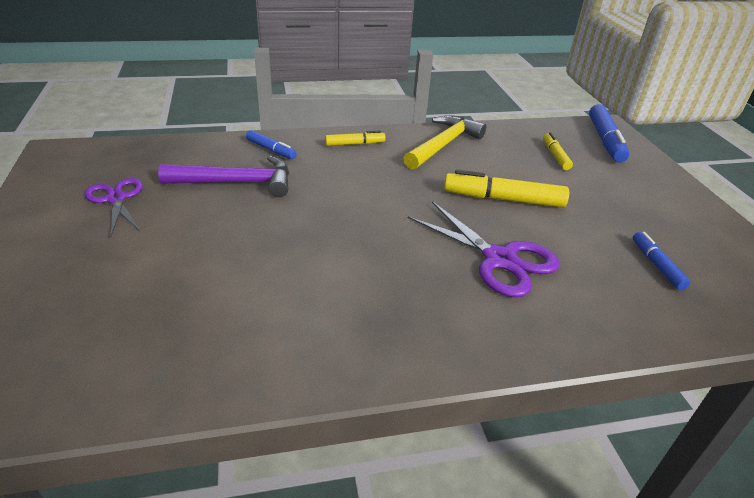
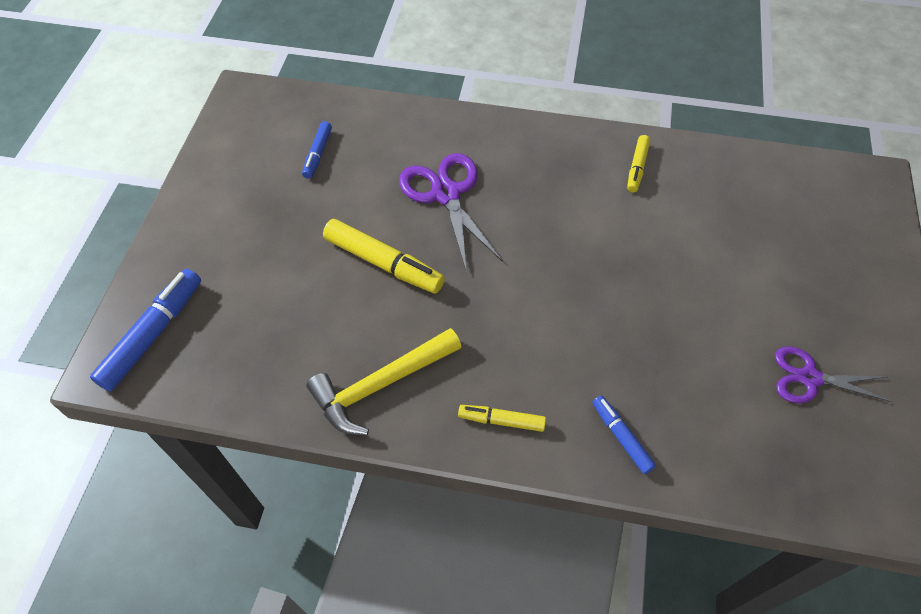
camera: 155 degrees left, 20 degrees up
purple scissors [84,178,143,236] -> purple scissors turned 105 degrees clockwise [775,346,893,403]
purple hammer [158,155,289,197] -> none
yellow marker [543,132,573,170] -> yellow marker moved to [627,135,650,192]

